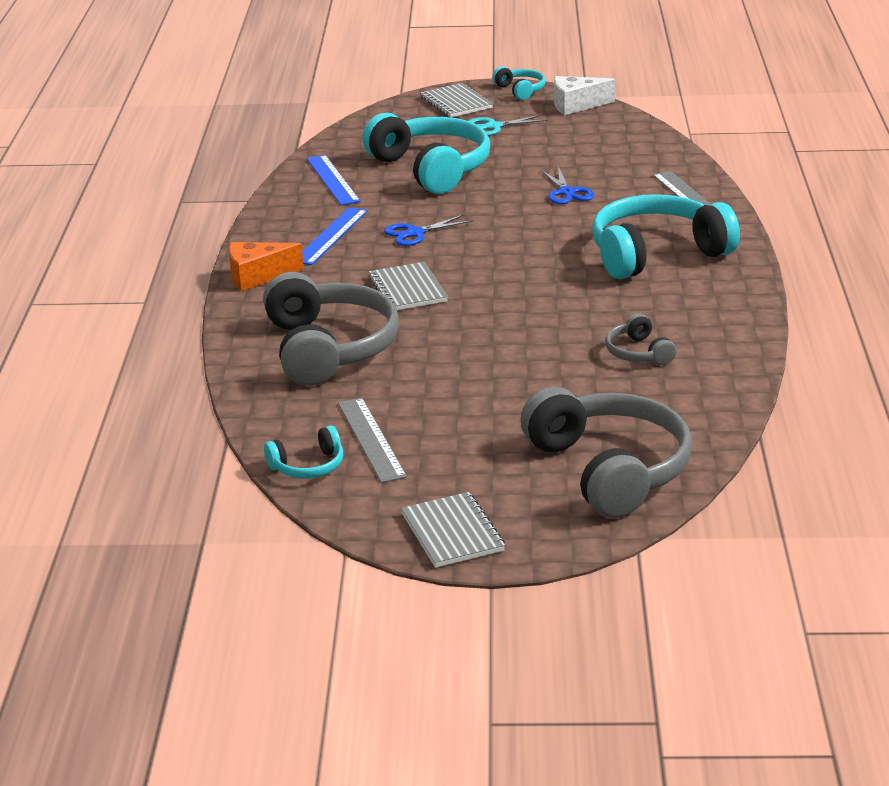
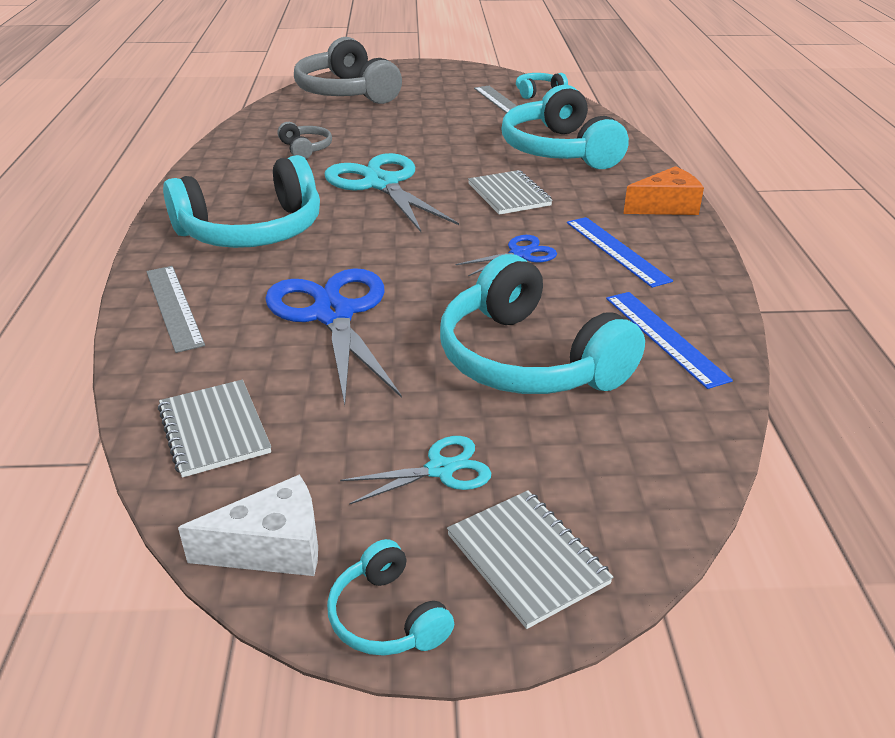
camera: 175 degrees right, 5 degrees up
grey headphones [263,272,399,386] -> turquoise headphones [501,85,629,169]
blue ruler [302,207,368,265] -> blue ruler turned 45 degrees counterclockwise [567,217,673,288]
grey notebook [401,492,505,568] -> grey notebook moved to [158,380,271,478]
blue scissors [541,167,594,204] -> blue scissors [265,268,402,405], size x1.98
none -> turquoise scissors [324,153,459,232]

